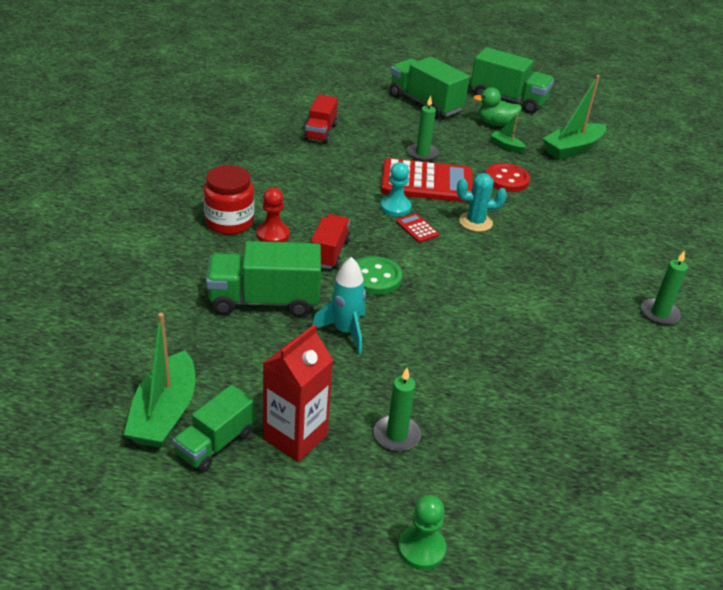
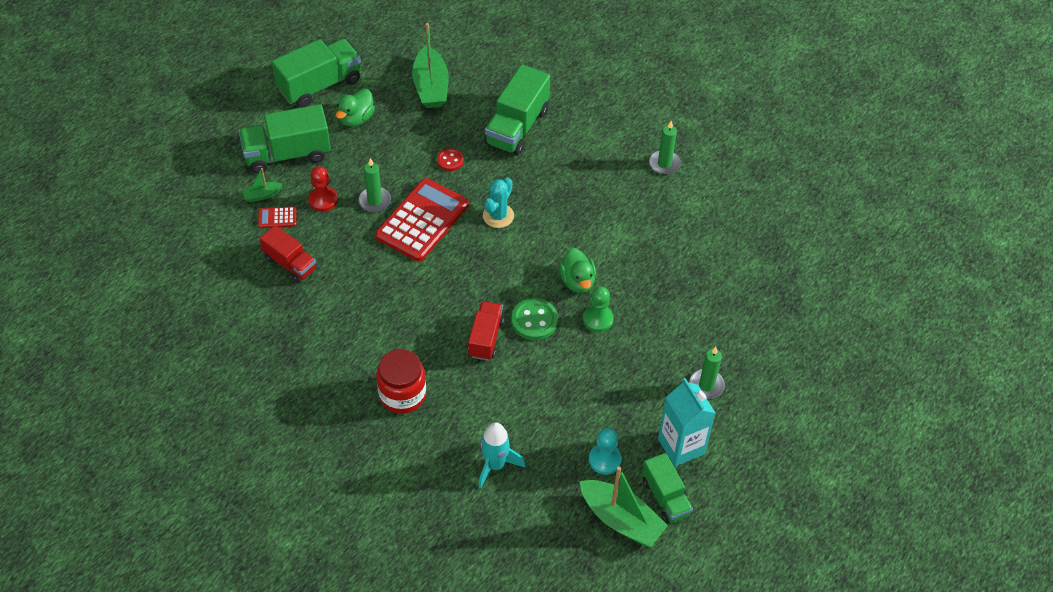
camera: 60 degrees left, 15 degrees up
green truck [206,241,321,317] -> green truck moved to [484,64,550,156]
red pawn [256,188,290,242] -> red pawn moved to [308,166,338,212]
red carton [263,324,333,462] -> turquoise carton [658,378,715,467]
red truck [311,214,351,269] -> red truck turned 60 degrees clockwise [468,301,504,361]
turquoise rocket [312,257,366,354] -> turquoise rocket moved to [478,422,526,489]
turquoise pawn [380,162,411,216] -> turquoise pawn moved to [589,428,622,475]
red calculator [396,213,439,243] -> red calculator moved to [258,206,296,228]
green pawn [398,495,446,570] -> green pawn moved to [583,286,614,332]
red button [486,163,530,192] -> red button [437,148,464,171], size x0.62
green boat [490,114,526,153] -> green boat moved to [242,168,283,202]
none -> green duck [559,248,596,293]

